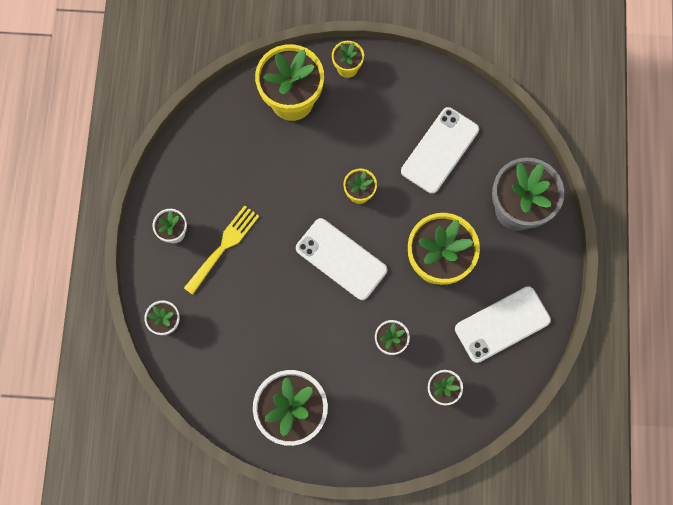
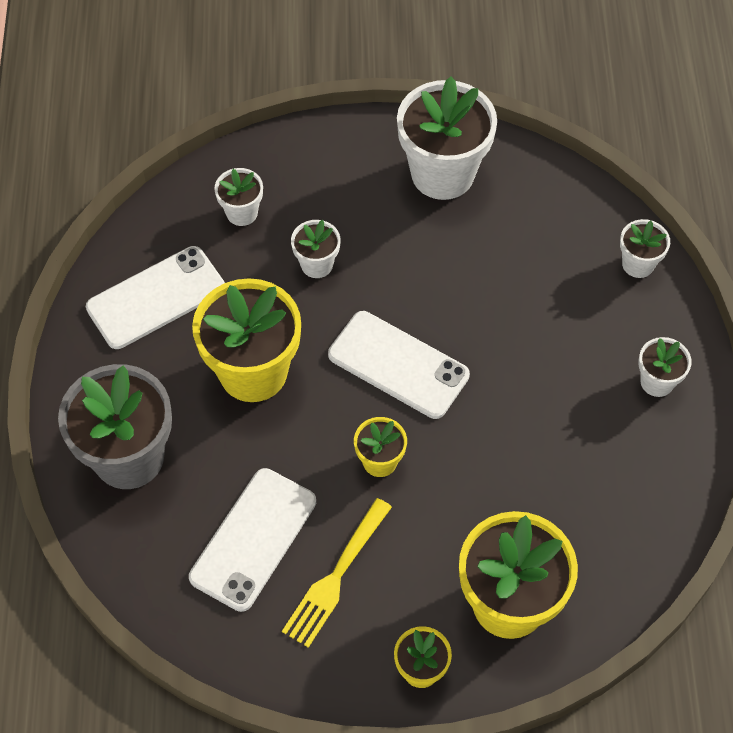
camera: 175 degrees right, 15 degrees down
yellow fork [184,205,259,295] -> yellow fork moved to [282,498,392,648]

